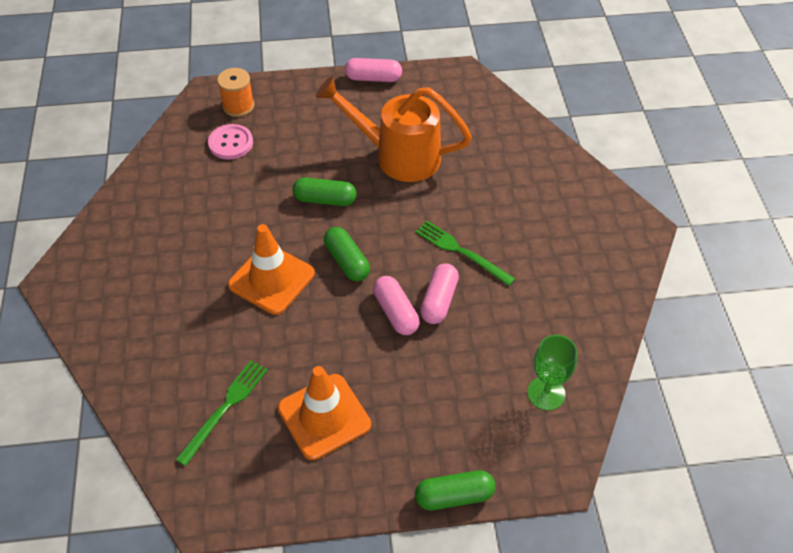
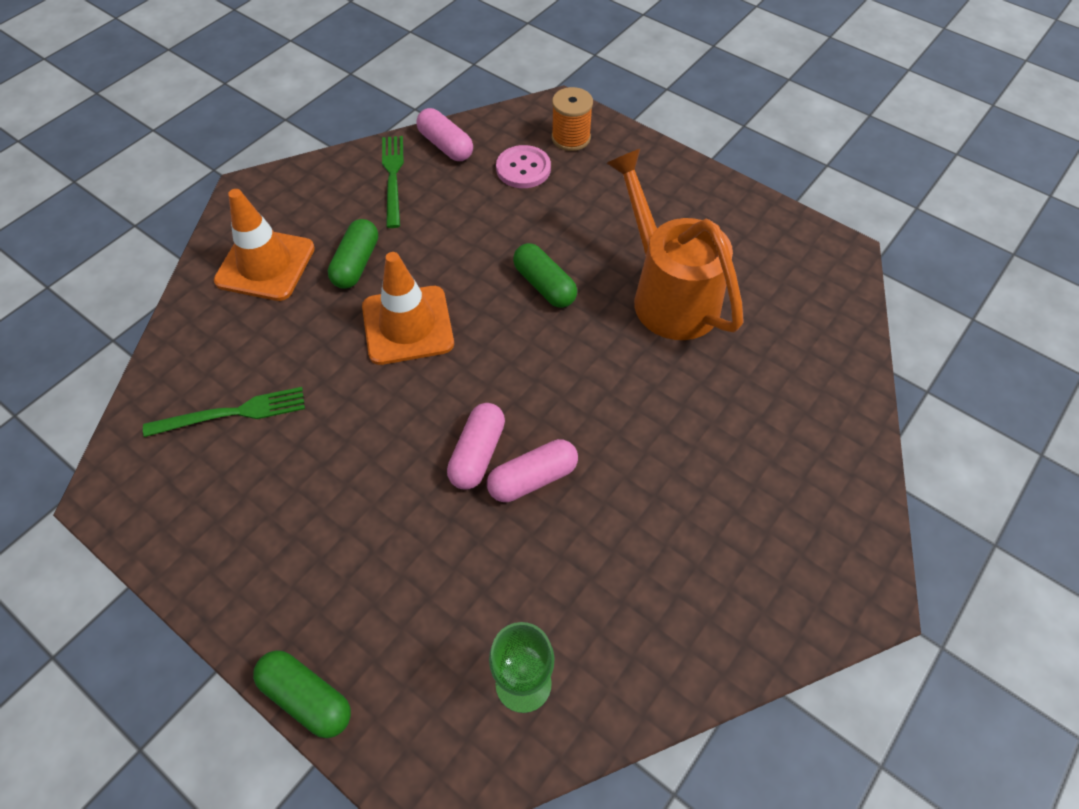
camera: 45 degrees right, 5 degrees up
orange traffic cone [278,366,371,460] -> orange traffic cone moved to [214,189,315,301]
green capsule [324,227,370,281] -> green capsule moved to [328,219,378,289]
pink capsule [345,58,402,82] -> pink capsule moved to [416,108,473,161]
green fork [416,221,515,286] -> green fork moved to [382,136,404,228]

